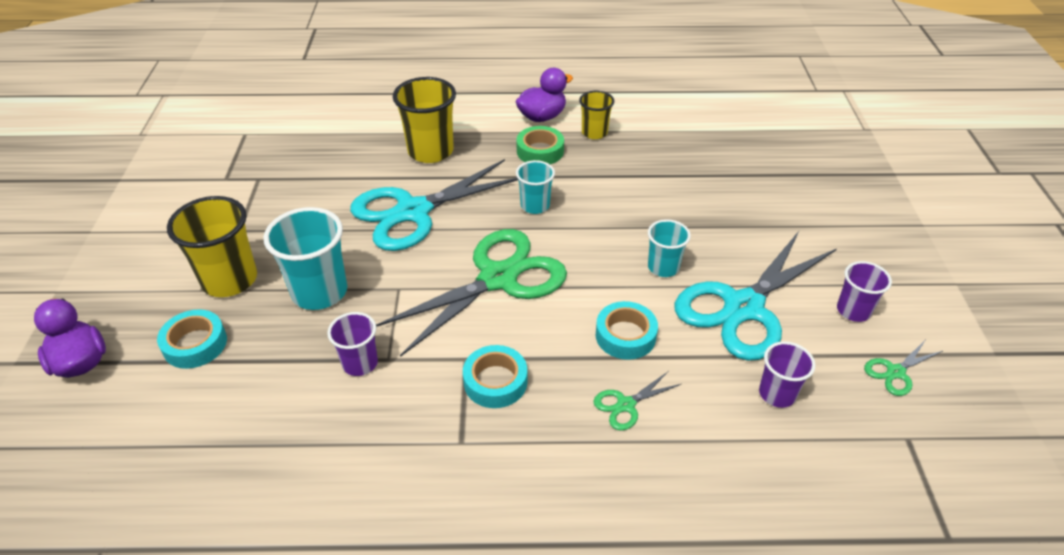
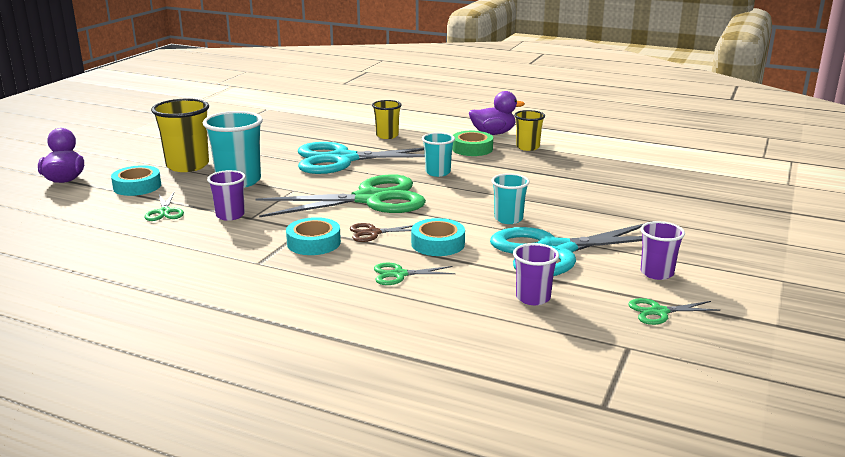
camera: 25 degrees right, 20 degrees down
yellow cup [393,77,456,163] -> yellow cup [372,100,402,139], size x0.59
none -> green scissors [144,192,184,221]
none -> brown scissors [350,223,413,242]

